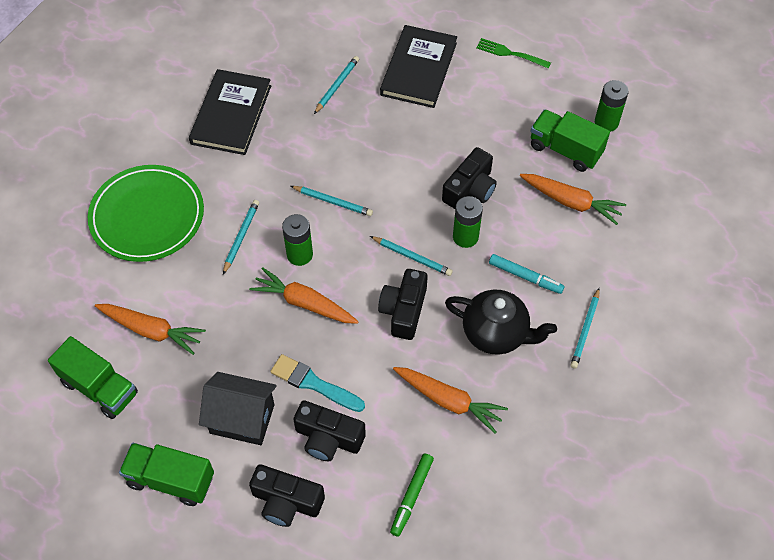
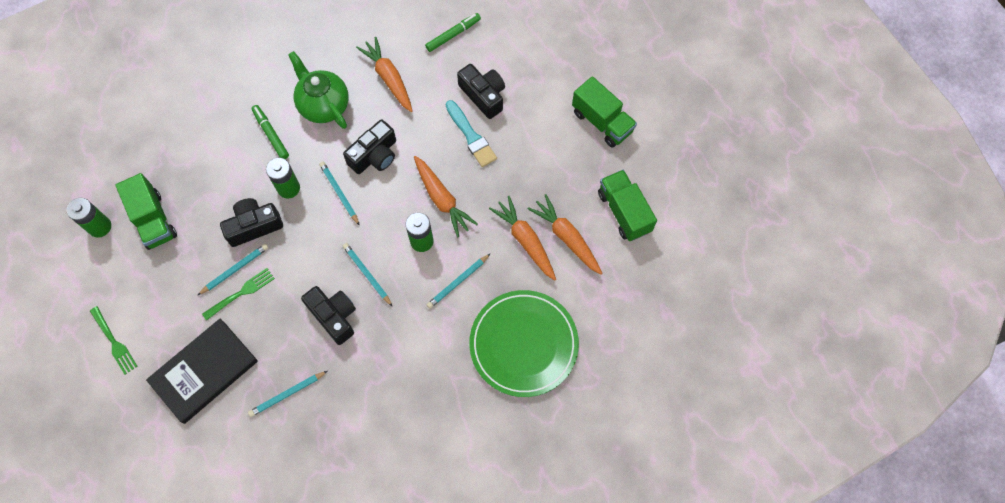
camera: 150 degrees left, 10 degrees up
black book [189,69,271,155] -> none
black house [199,372,277,445] -> none
black camera [249,464,325,527] -> black camera moved to [301,286,356,345]
black teapot [445,290,557,355] -> green teapot [288,51,349,129]
turquoise marker [489,254,564,294] -> green marker [252,105,289,159]
orange carrot [520,174,626,225] -> orange carrot moved to [489,196,556,281]
turquoise pencil [570,288,600,369] -> turquoise pencil moved to [198,244,268,295]
none -> green fork [202,268,275,321]

